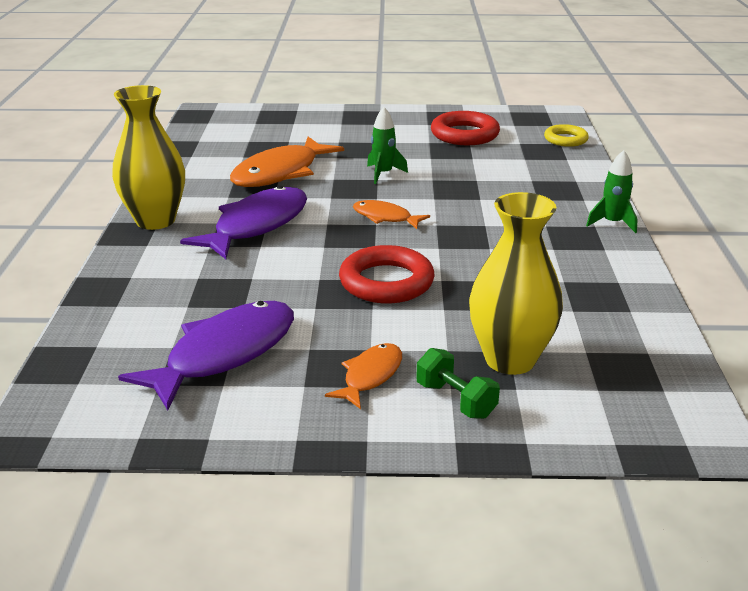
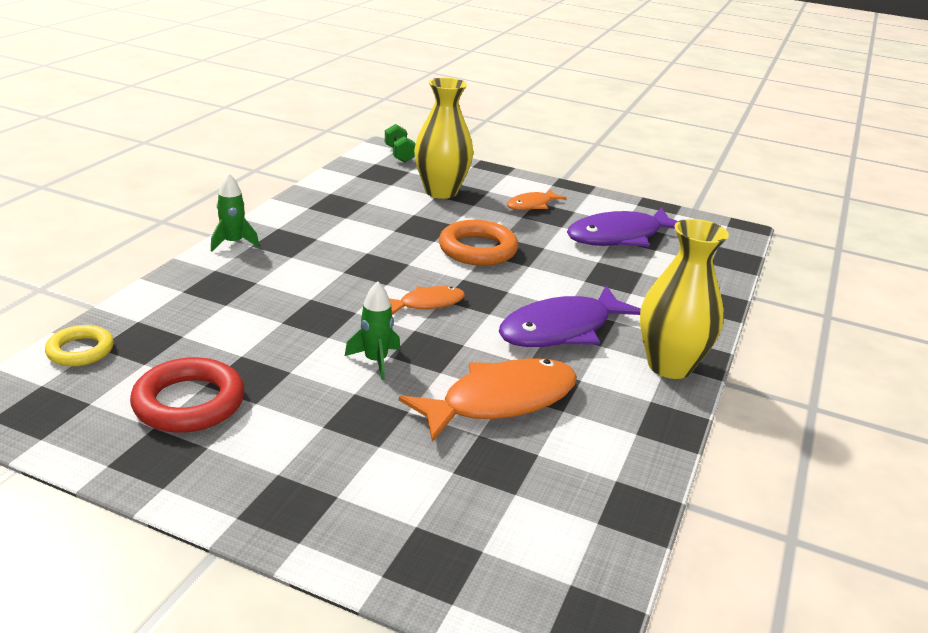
camera: 160 degrees left, 0 degrees up
red ring [339,245,435,303] -> orange ring [439,220,518,266]
orange fish [353,200,430,229] -> orange fish turned 75 degrees counterclockwise [389,286,465,315]
green dumbbell [416,348,500,419] -> green dumbbell moved to [385,124,416,162]

